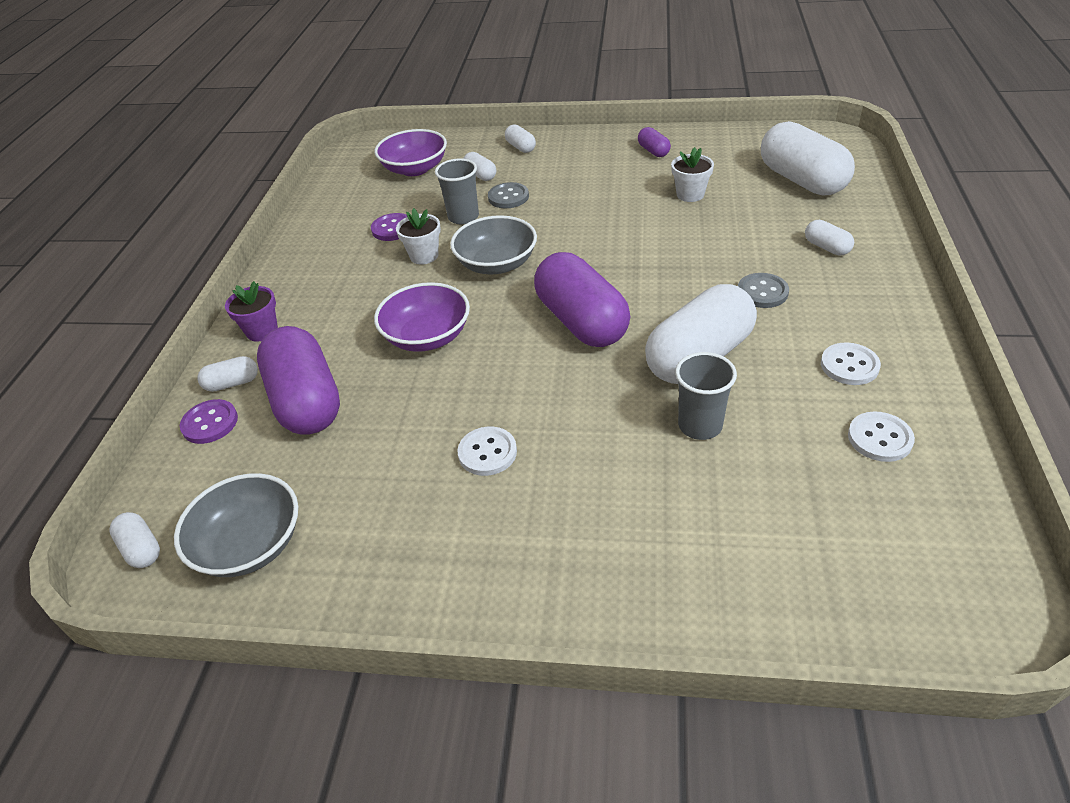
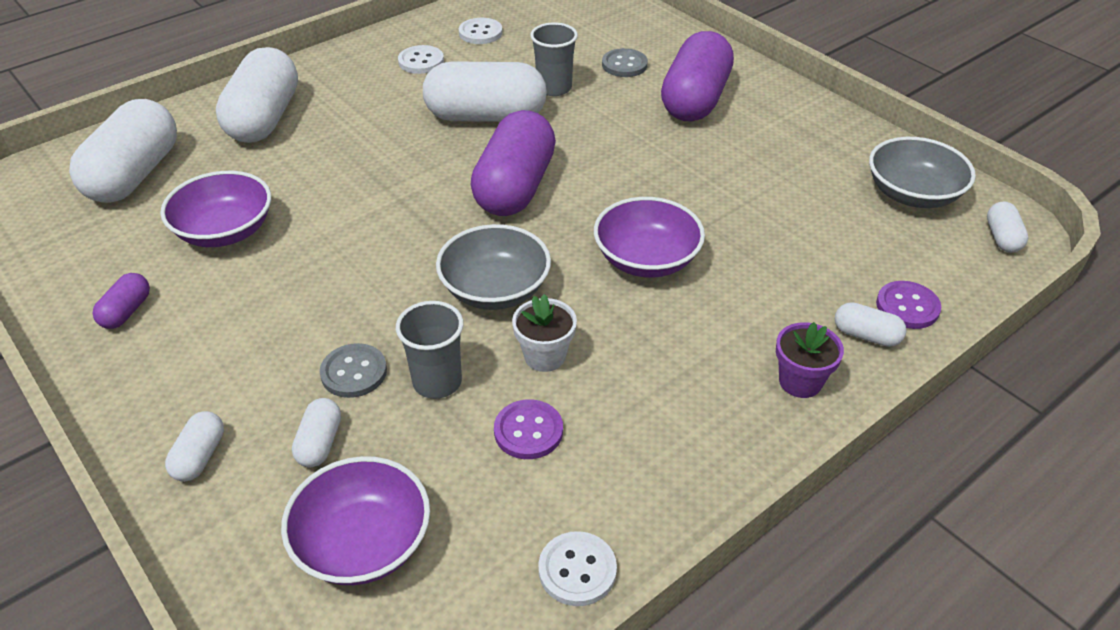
camera: 140 degrees left, 0 degrees up
purple capsule [257,326,340,435] -> purple capsule moved to [661,31,734,121]
white button [457,427,517,476] -> white button moved to [538,531,617,606]
white flower pot [671,147,714,202] -> purple bowl [160,171,271,247]
grey button [738,273,789,308] -> grey button moved to [602,48,648,77]
white capsule [805,220,854,255] -> white capsule [216,47,298,143], size x2.26

